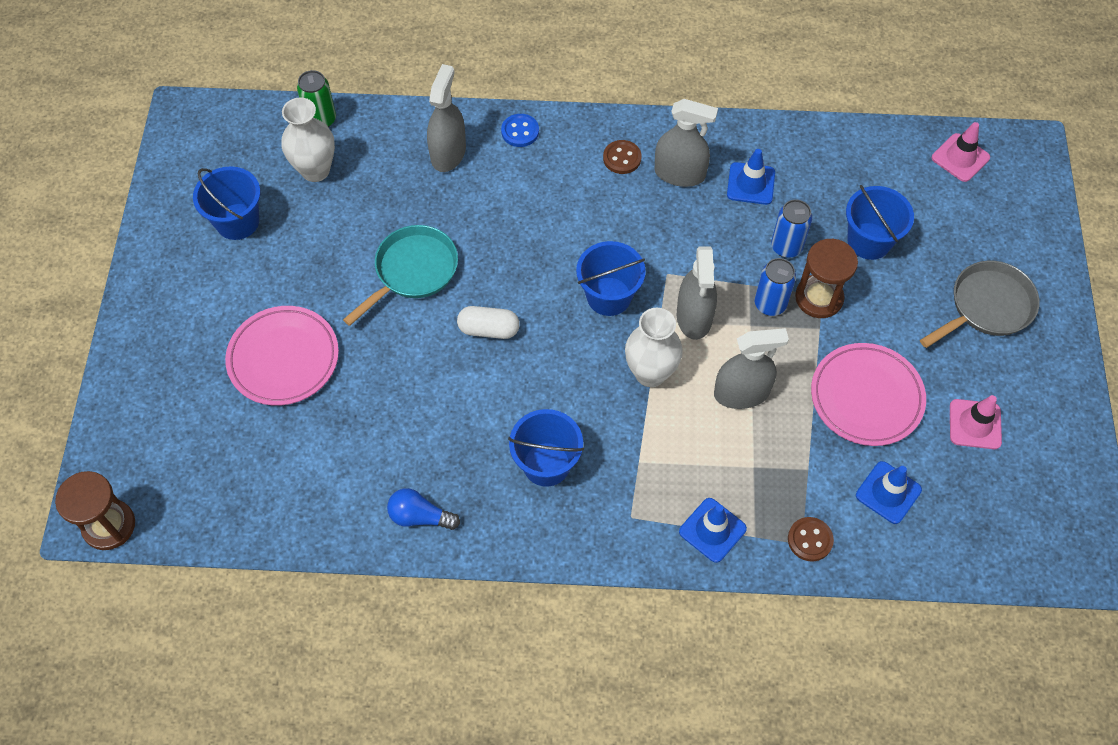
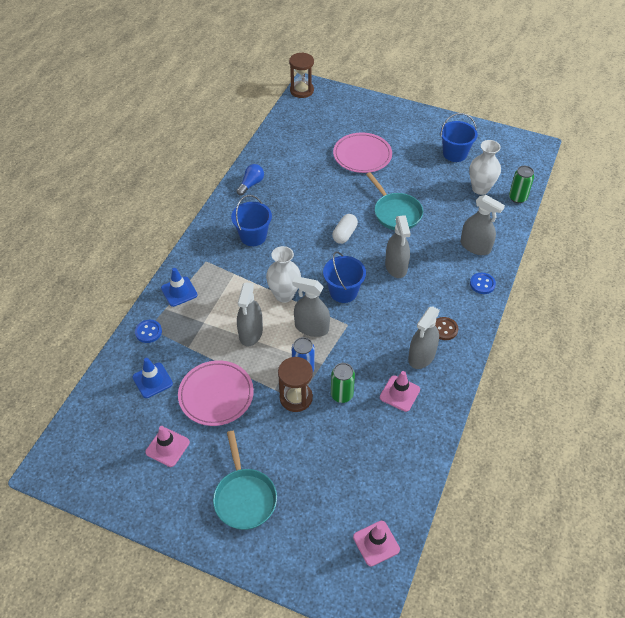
camera: 110 degrees right, 10 degrees down
blue traffic cone [727,149,775,205] -> pink traffic cone [380,371,420,412]
blue can [771,200,812,258] -> green can [331,363,355,403]
brown button [788,517,834,561] -> blue button [135,320,162,343]
blue bucket [846,185,914,260] -> none
grey pan [920,261,1040,348] -> turquoise pan [213,431,277,530]
none -> grey spray bottle [385,215,411,278]

